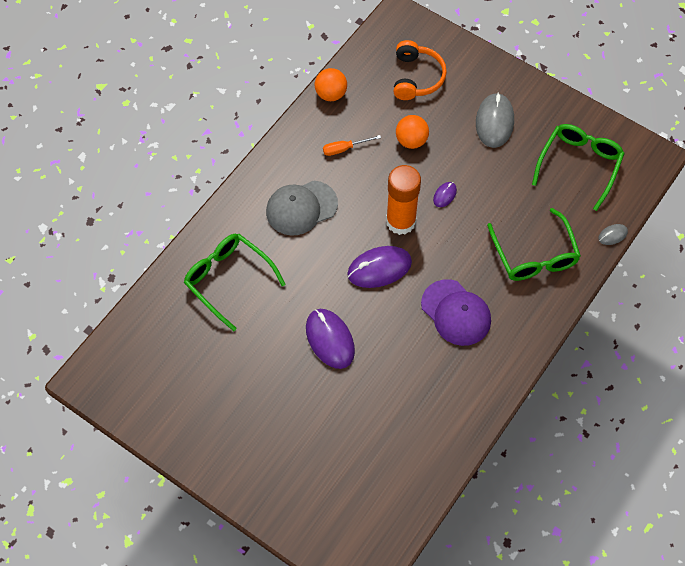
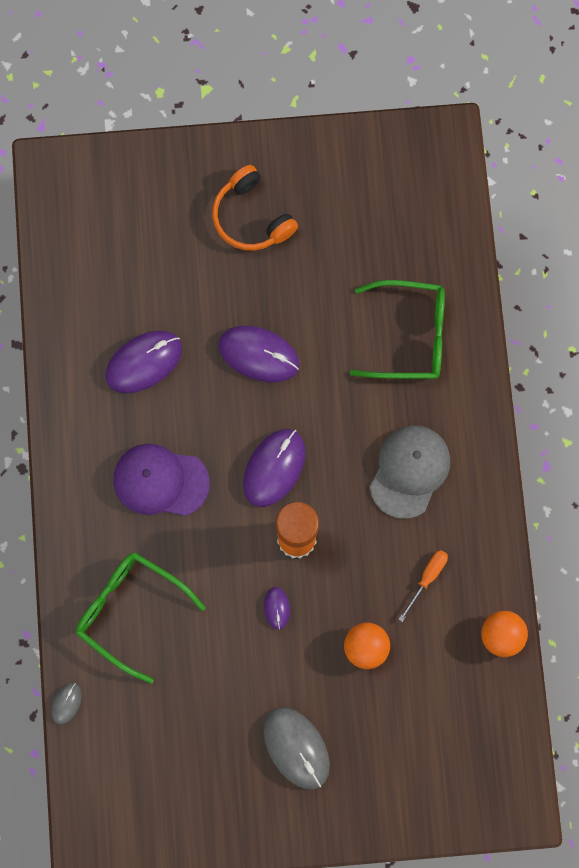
camera: 140 degrees right, 15 degrees up
orange headphones [394,40,447,100] -> orange headphones moved to [212,165,298,251]
green glasses [532,124,625,211] -> none
none -> purple mouse [105,331,182,393]

